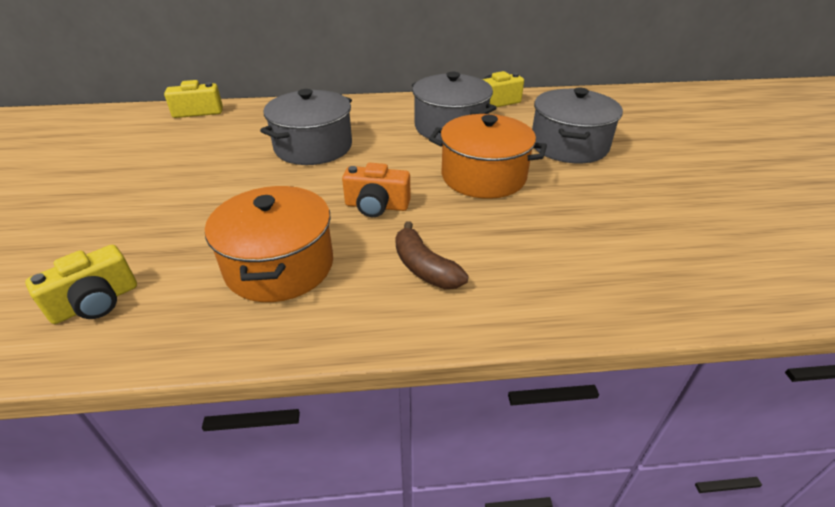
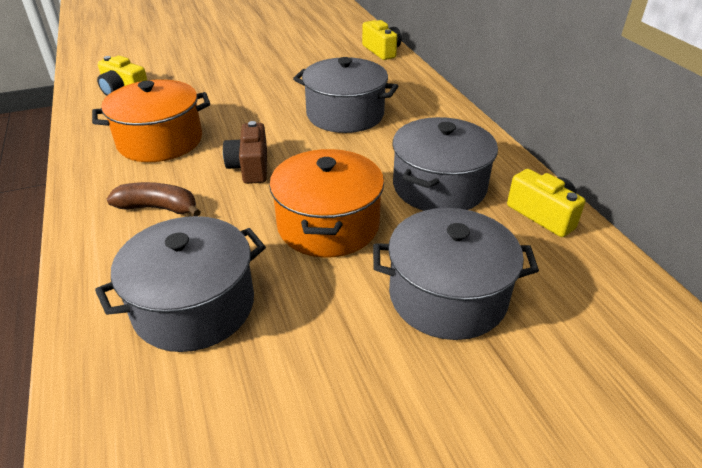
camera: 75 degrees right, 0 degrees up
orange camera [342,163,410,217] -> brown camera [223,121,267,184]
brown banana [395,221,468,289] -> brown banana turned 60 degrees clockwise [107,182,201,216]
none -> grey pot [95,216,266,352]

